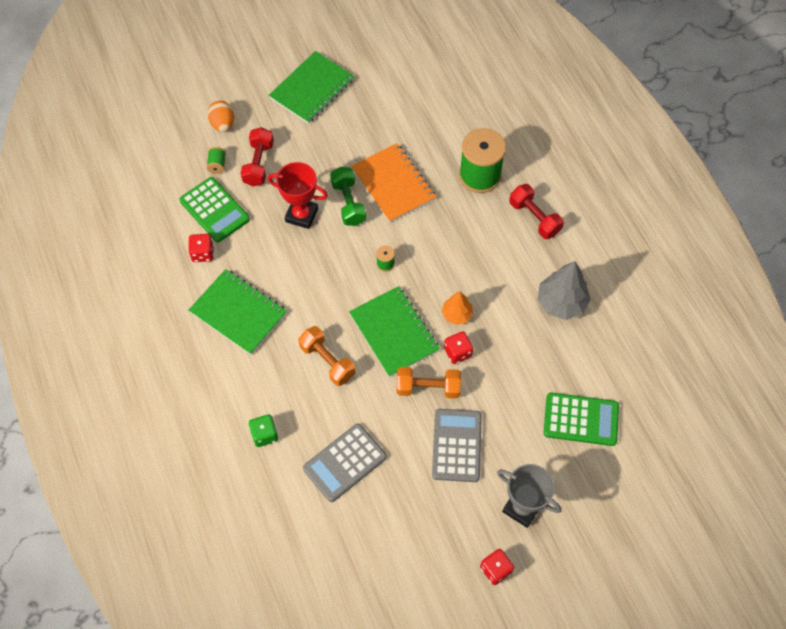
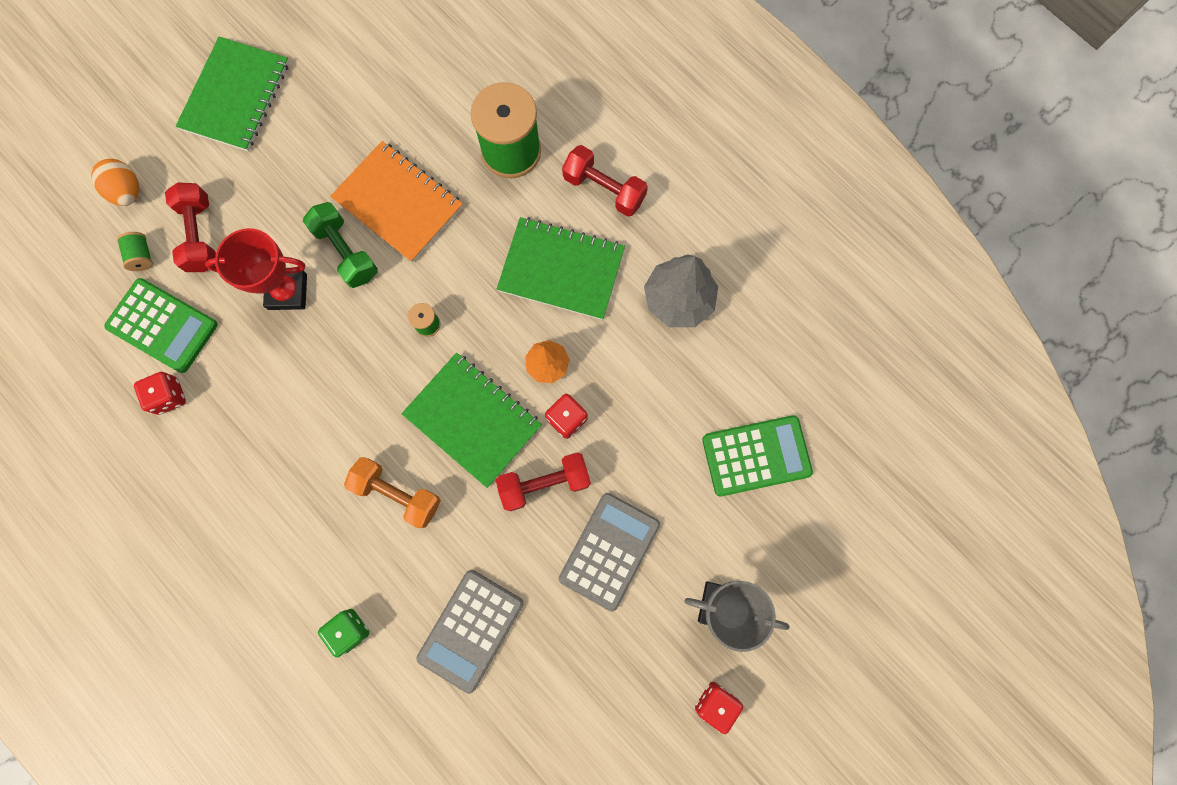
camera: 20 degrees left, 15 degrees up
green notebook [189,269,287,355] -> green notebook moved to [497,217,625,320]
orange dumbbell [397,367,461,399] -> red dumbbell [496,452,591,511]
grey calculator [432,409,482,482] -> grey calculator turned 45 degrees clockwise [559,493,660,612]

